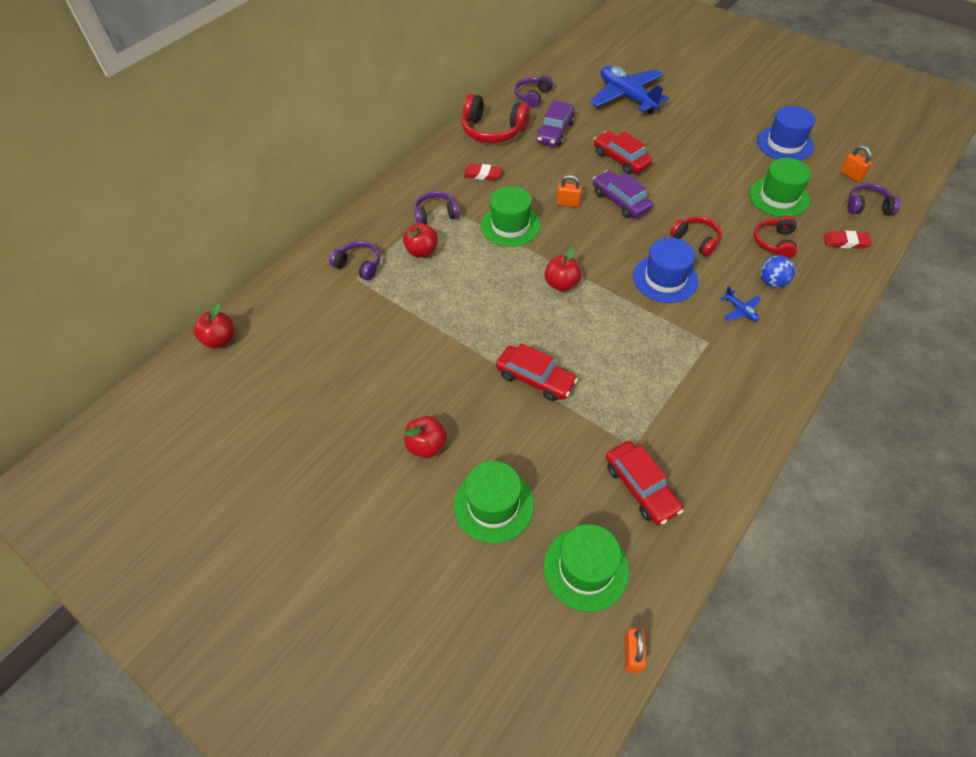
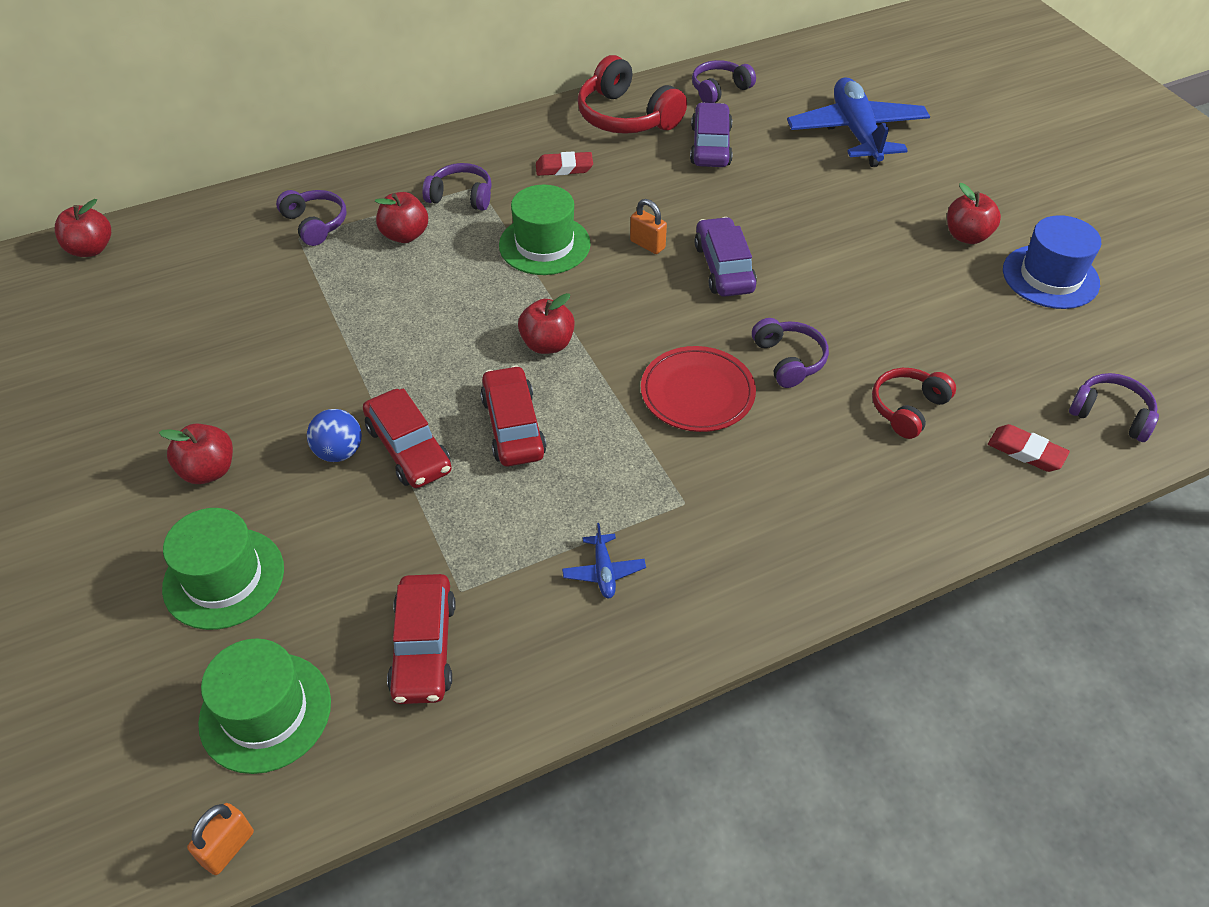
camera: 25 degrees right, 5 degrees down
red eraser [463,164,502,181] -> red eraser turned 45 degrees counterclockwise [536,151,593,176]
purple car [536,100,575,146] -> purple car turned 135 degrees clockwise [690,102,733,167]
red car [594,131,652,174] -> red car moved to [480,365,547,466]
blue hat [633,238,698,303] -> red plate [641,346,756,432]
red headphones [670,216,722,257] -> purple headphones [752,318,829,388]
blue plane [720,286,761,321] -> blue plane moved to [562,523,646,599]
green hat [749,158,811,217] -> none
blue ball [760,255,795,288] -> blue ball moved to [307,409,362,462]
orange padlock [840,145,872,182] -> none
none -> red apple [947,183,1001,244]

